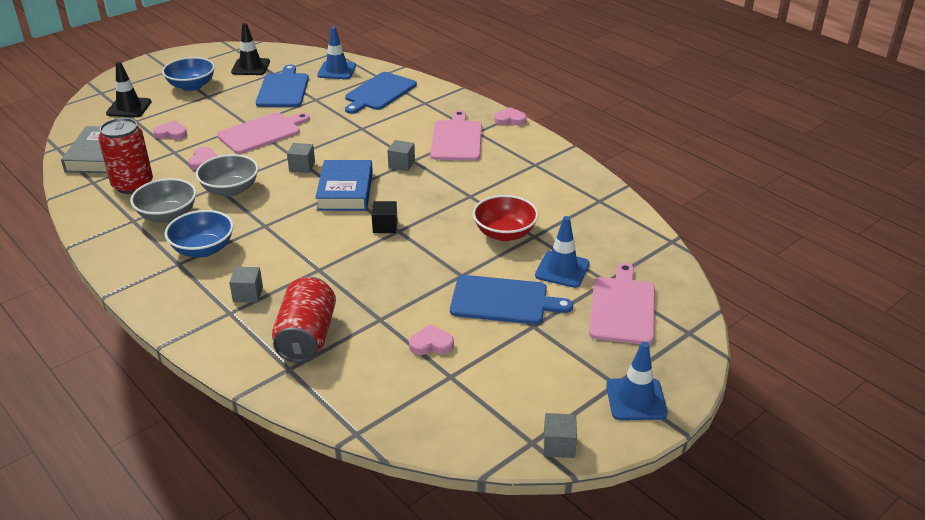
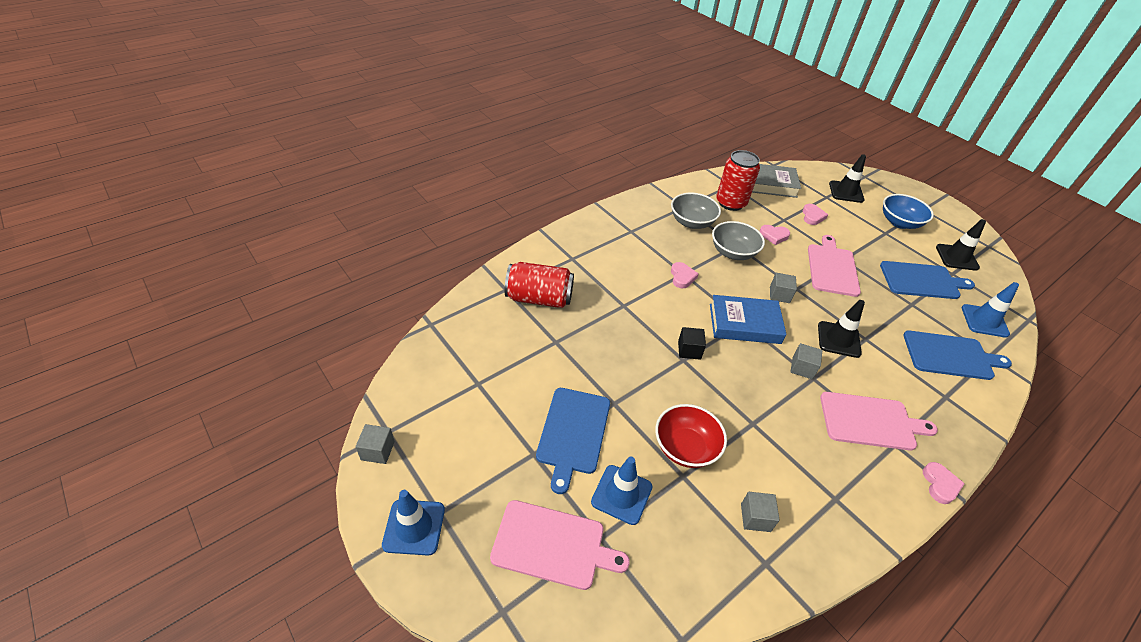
camera: 90 degrees right, 10 degrees up
blue bowl [165,210,234,258] -> none
pink cutting board [217,113,310,154] -> pink cutting board turned 135 degrees counterclockwise [808,235,861,297]
grey cube [229,267,263,303] -> grey cube moved to [741,492,780,532]
blue cutting board [345,72,417,114] -> blue cutting board turned 150 degrees clockwise [903,331,1012,380]
pink heart [409,324,454,355] -> pink heart moved to [671,262,699,288]
none -> black traffic cone [818,300,865,358]

